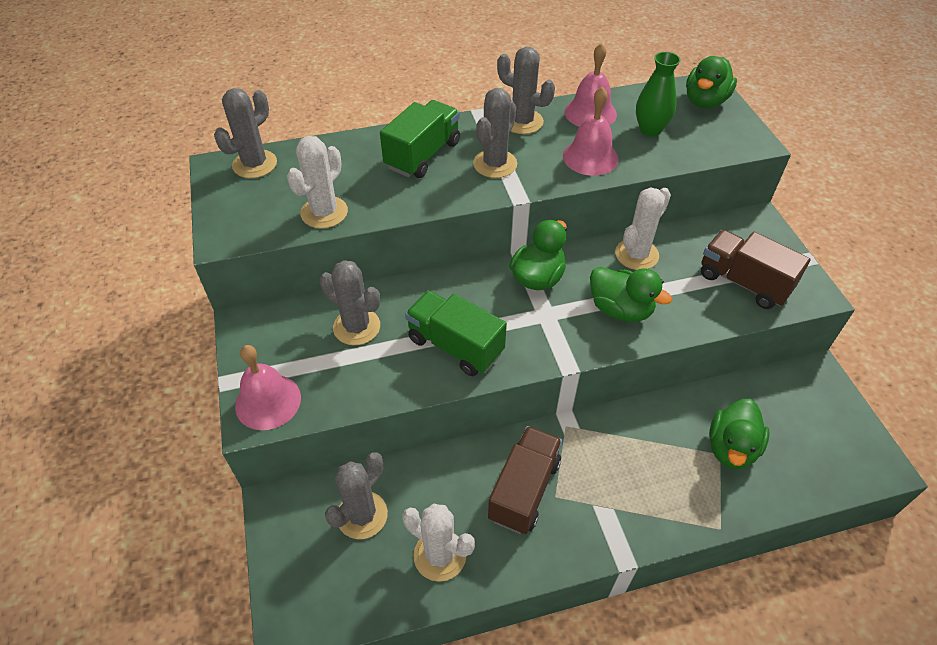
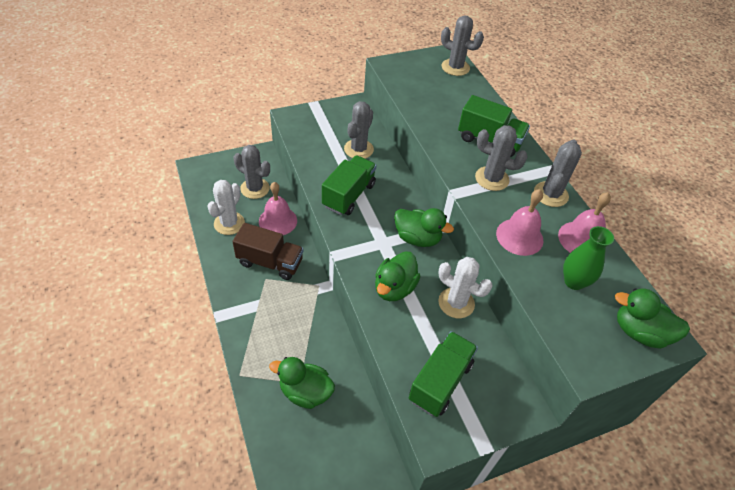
camera: 80 degrees right, 0 degrees up
pink bell [235,345,301,430] -> pink bell moved to [259,182,297,235]
white cactus [287,136,348,229] -> none
brown truck [701,230,811,309] -> green truck [409,331,478,417]

